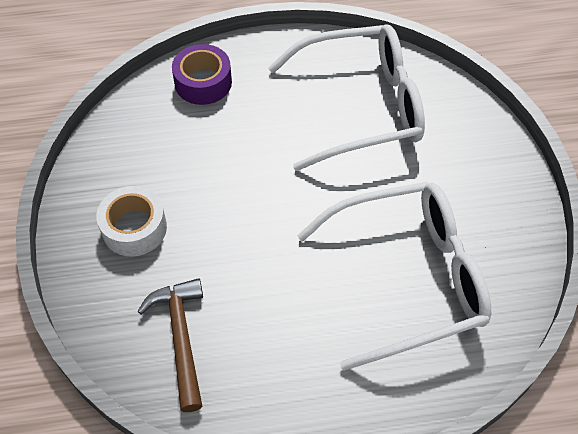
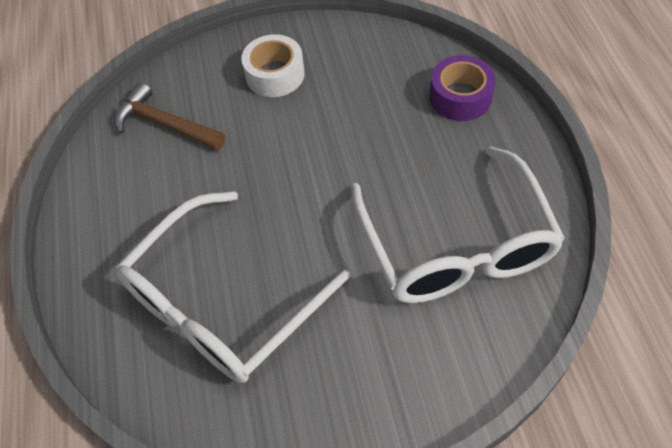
camera: 90 degrees right, 0 degrees up
brown hammer [137,278,203,412] -> brown hammer turned 135 degrees counterclockwise [115,82,225,151]
white glasses [297,182,491,371] -> white glasses turned 60 degrees clockwise [116,191,350,383]

